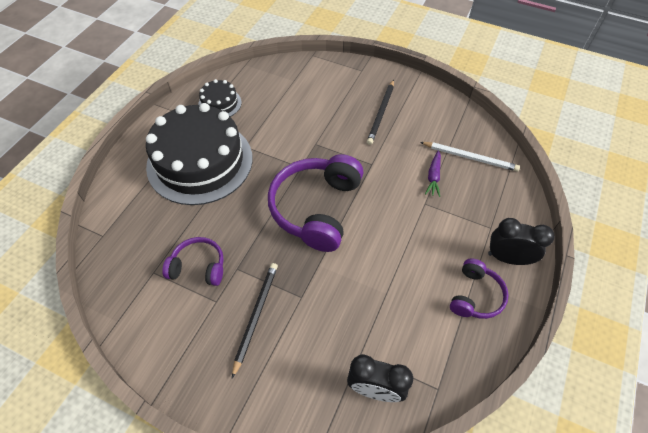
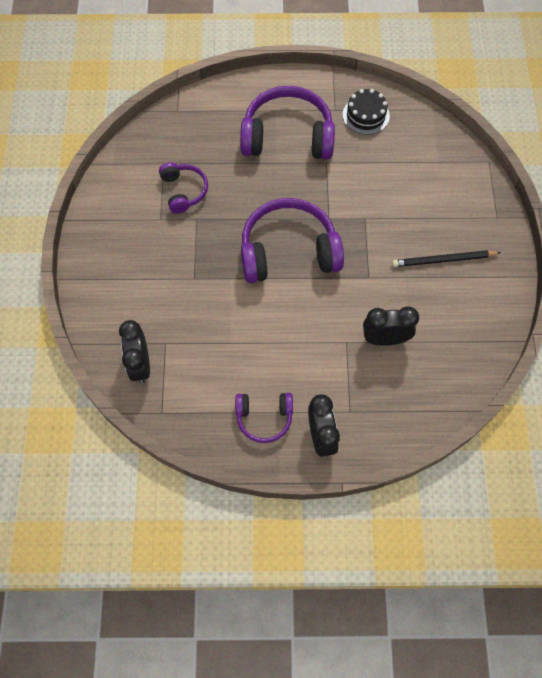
camera: 65 degrees right, 10 degrees up
black cake [146,103,253,205] -> purple headphones [240,86,335,159]
black pencil [232,263,278,378] -> none
white pencil [420,142,520,171] -> none
purple carrot [425,150,441,197] -> black clock [363,306,419,346]

